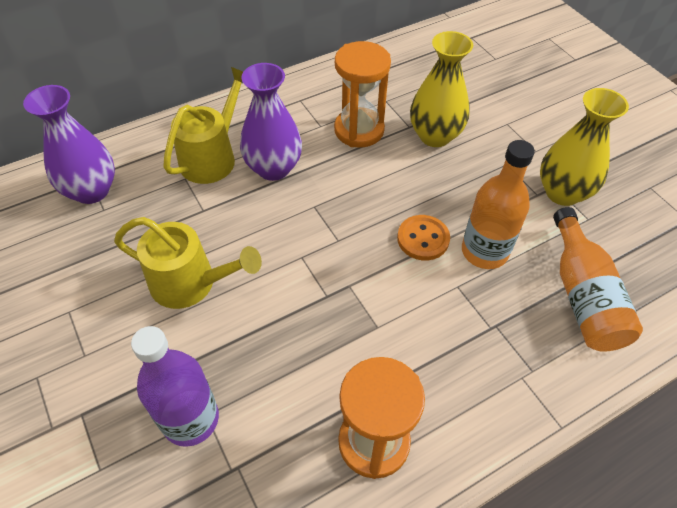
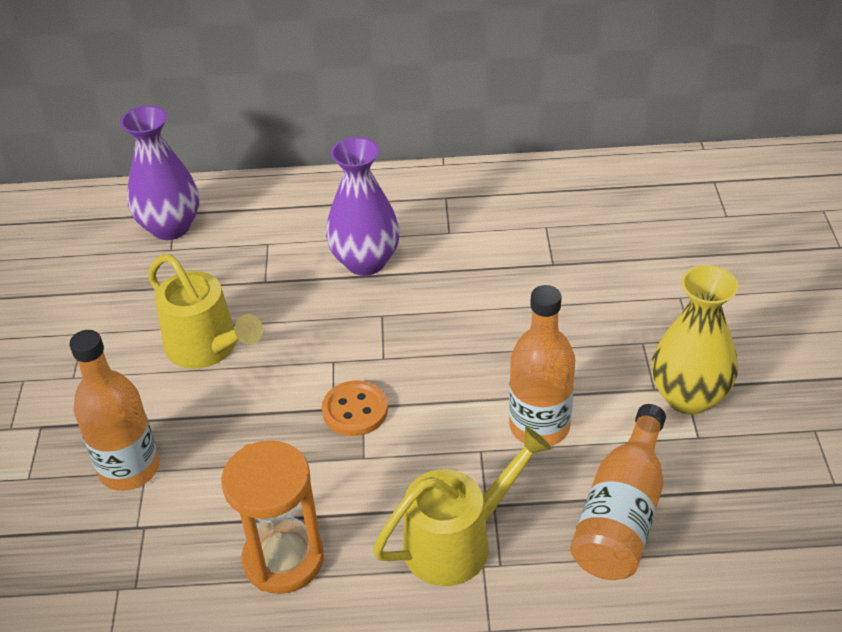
camera: 30 degrees right, 10 degrees down
purple bottle [131,326,219,447] -> orange bottle [69,330,159,491]
yellow watering can [163,67,243,184] -> yellow watering can moved to [373,427,551,586]
orange hourglass [334,41,391,147] -> none
orange button [397,215,450,260] -> orange button moved to [322,380,388,436]
yellow vase [410,31,473,147] -> none

